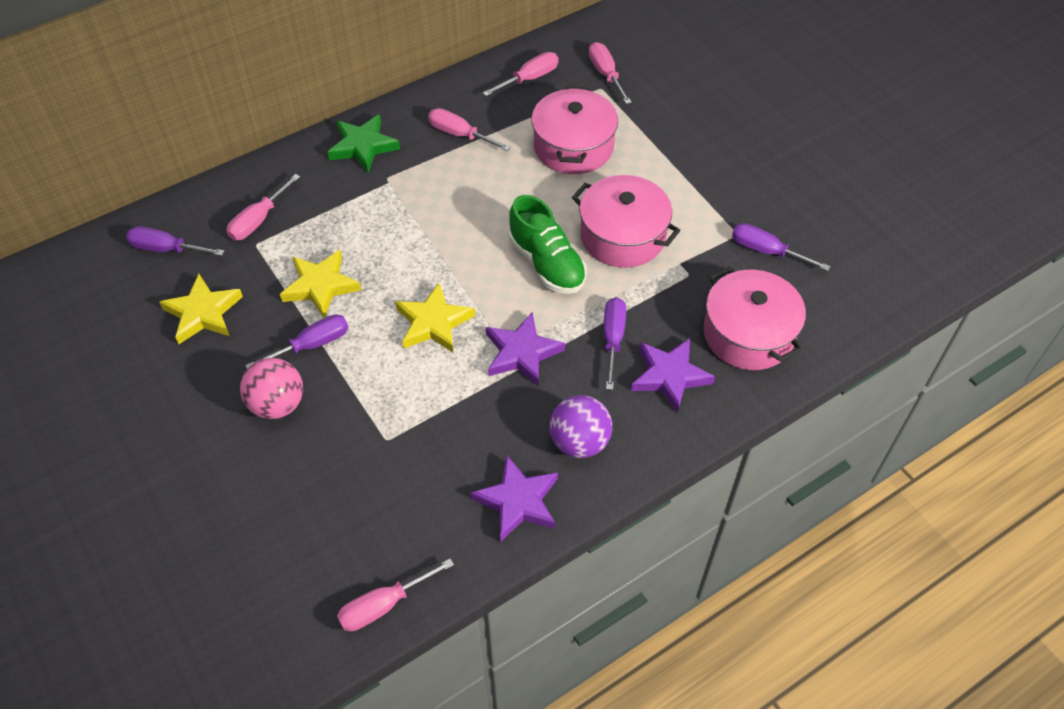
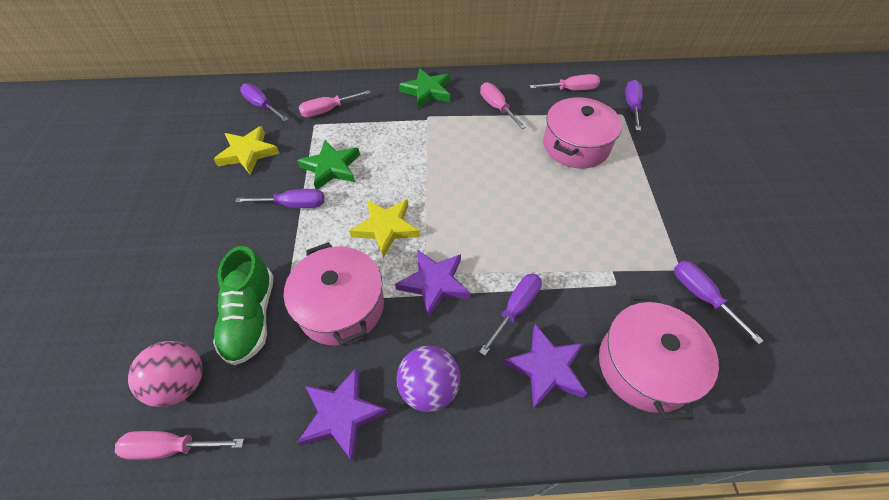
camera: 30 degrees right, 0 degrees up
pink ball [240,358,303,419] -> pink ball moved to [128,341,203,407]
yellow star [280,250,361,318] -> green star [297,140,360,189]
green shoe [509,195,587,294] -> green shoe moved to [213,246,274,365]
pink pot [572,175,680,268] -> pink pot moved to [284,242,384,346]
pink screwdriver [589,42,632,104] -> purple screwdriver [625,80,643,131]

